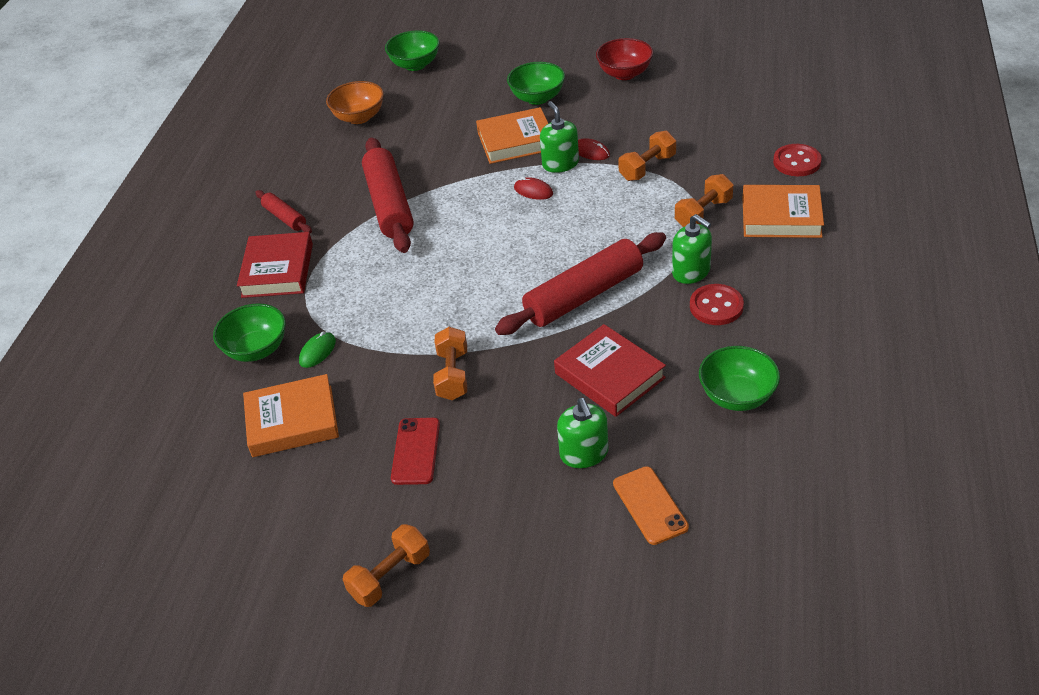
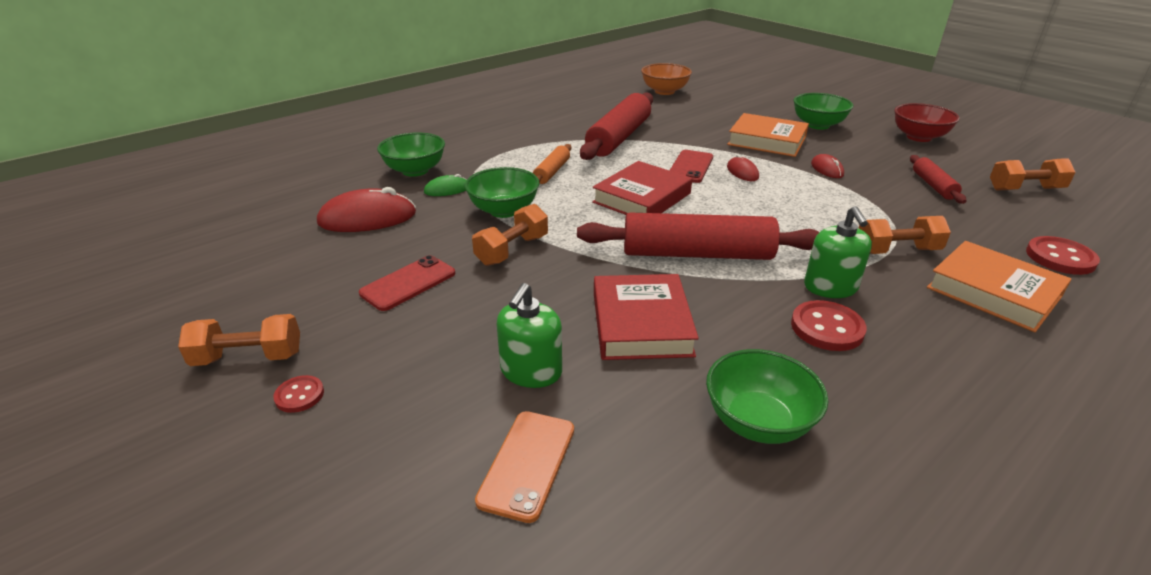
camera: 35 degrees right, 10 degrees down
red book [237,232,313,298] -> red book moved to [592,161,692,215]
orange book [243,374,339,457] -> red mouse [317,187,416,232]
red rolling pin [255,190,312,233] -> red rolling pin moved to [910,155,966,204]
green bowl [385,30,439,71] -> green bowl moved to [465,167,540,218]
green soap dispenser [540,101,579,173] -> none
orange dumbbell [618,131,676,181] -> orange dumbbell moved to [990,158,1076,191]
none -> red button [273,375,324,413]
none -> orange rolling pin [533,144,572,184]
none -> red phone [669,150,713,183]

